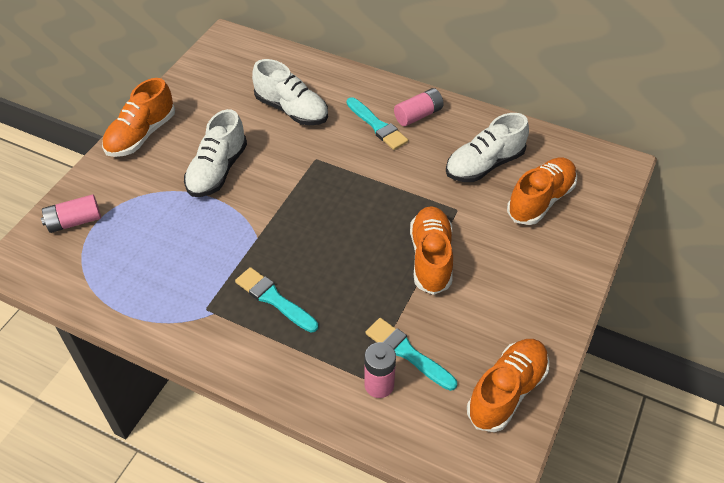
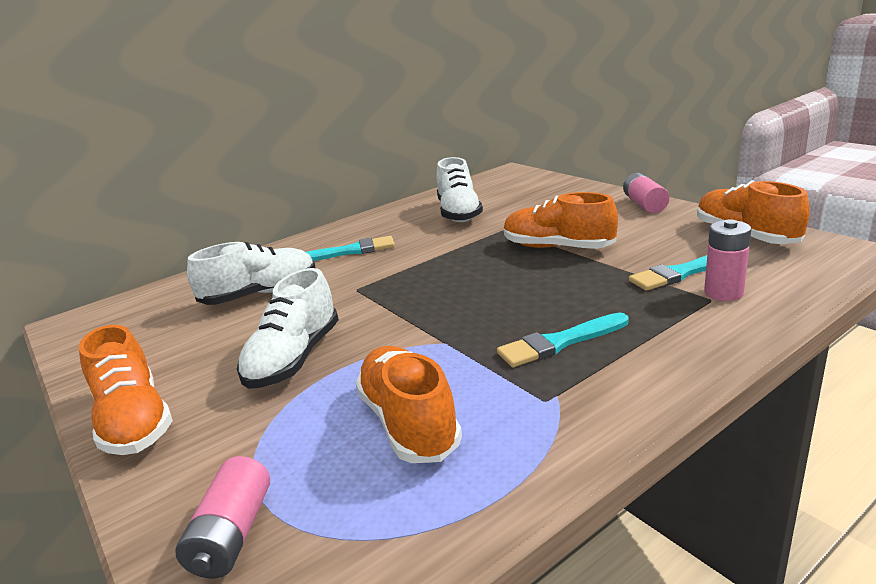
camera: 60 degrees left, 25 degrees down
white shoe [184,109,247,197] -> white shoe turned 60 degrees clockwise [237,268,339,389]
pink battery [394,88,444,126] -> pink battery moved to [623,173,669,213]
orange shoe [507,158,577,225] -> orange shoe moved to [355,346,462,463]

